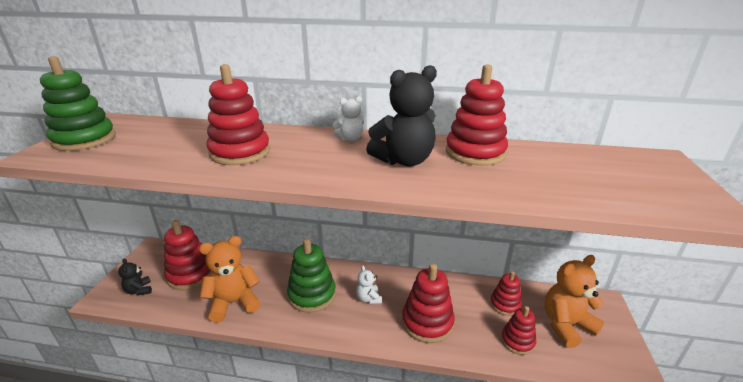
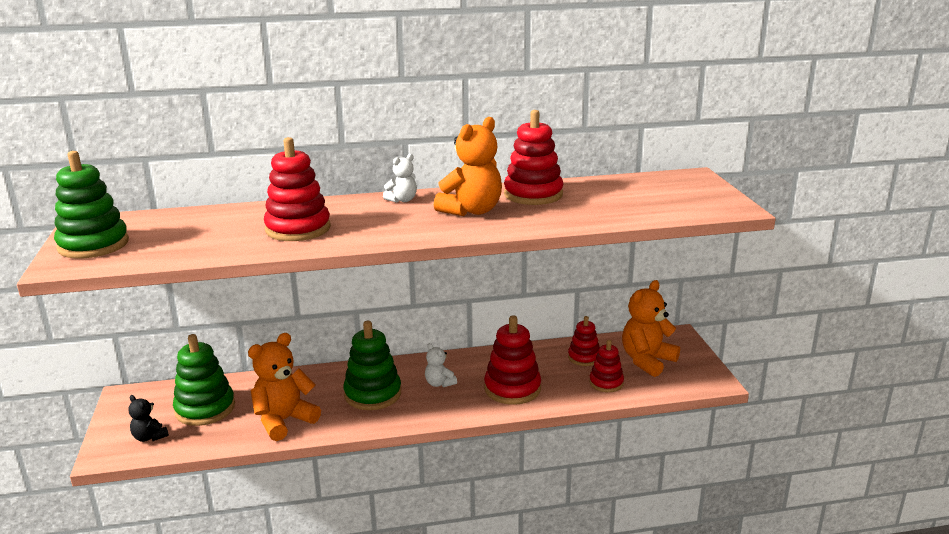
camera: 20 degrees left, 5 degrees down
red stacking toy [164,220,212,290] -> green stacking toy [173,334,235,426]
black teddy bear [366,65,437,166] -> orange teddy bear [434,117,502,216]

